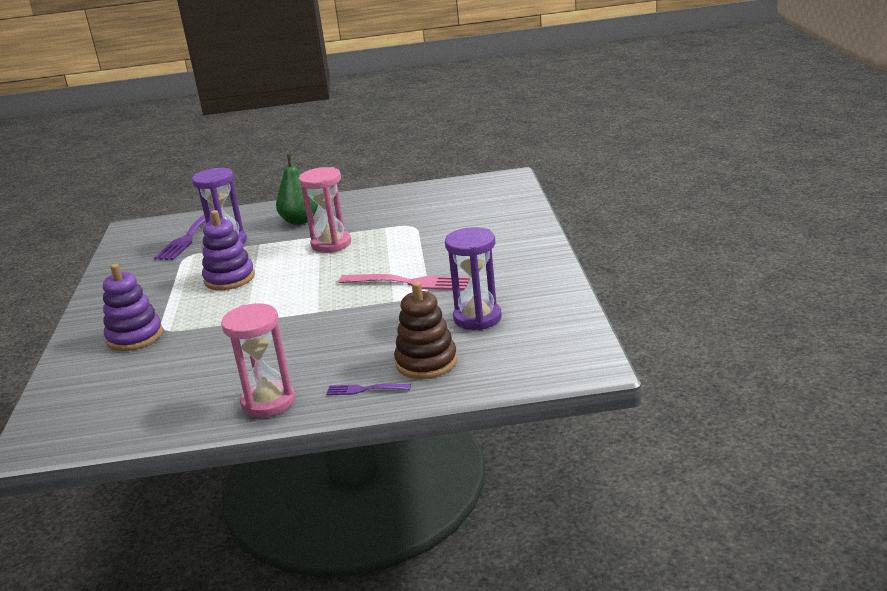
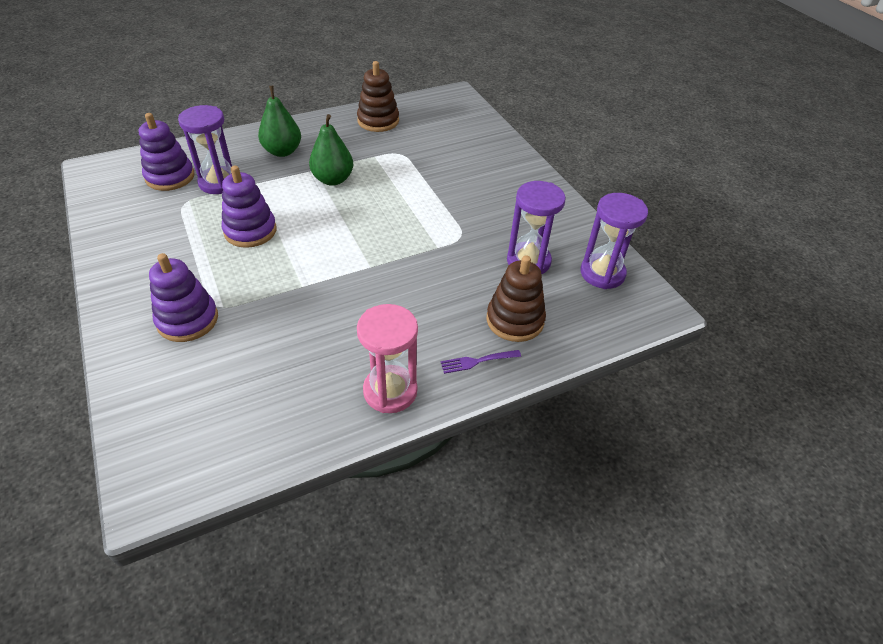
camera: 25 degrees left, 20 degrees up
purple fork [154,208,215,260] -> purple stacking toy [139,113,194,191]
pink hourglass [299,167,351,253] -> green pear [309,114,353,186]
pink fork [339,274,470,290] -> none
none -> brown stacking toy [357,61,399,132]
none -> purple hourglass [580,193,648,289]

